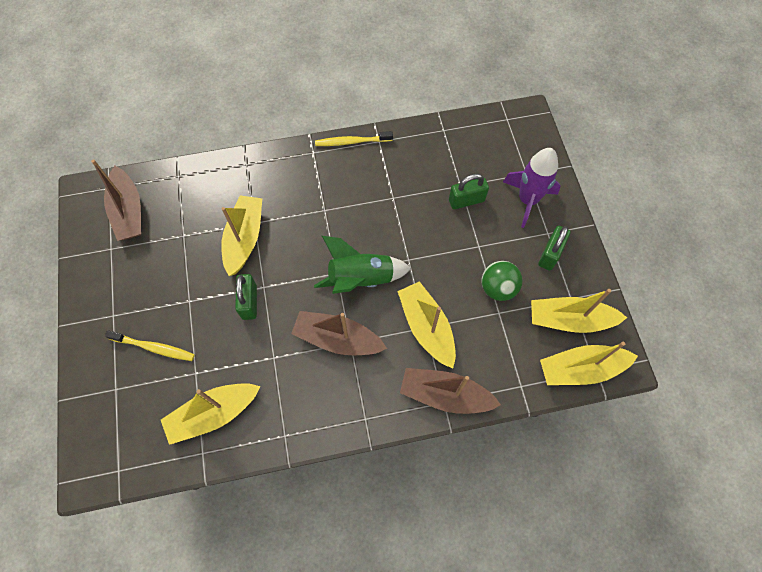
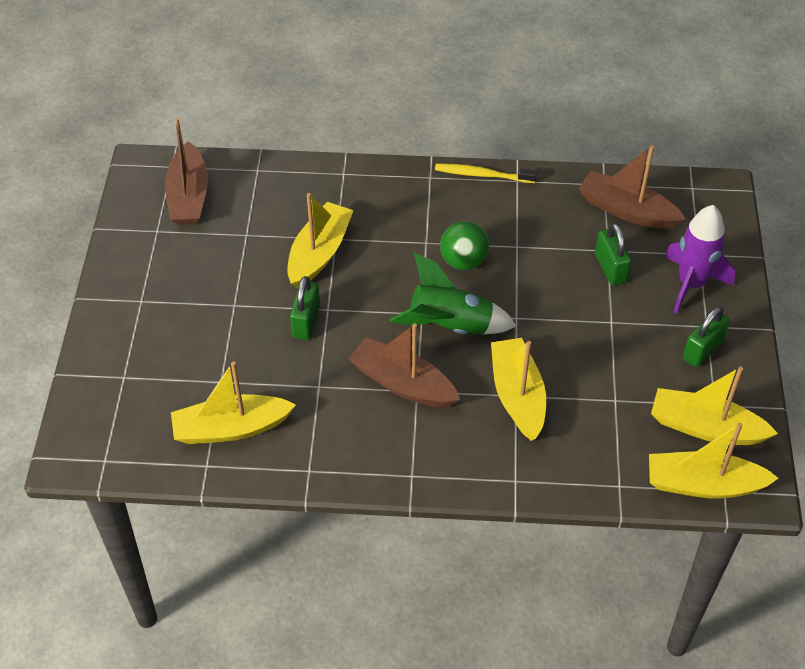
camera: 15 degrees right, 15 degrees down
yellow toothbrush [105,330,195,361] -> none
brown boat [400,368,501,414] -> brown boat moved to [579,145,685,229]
green padlock [449,174,489,209] -> green padlock turned 75 degrees clockwise [595,223,631,285]
green ball [481,261,522,301] -> green ball moved to [440,221,489,270]

